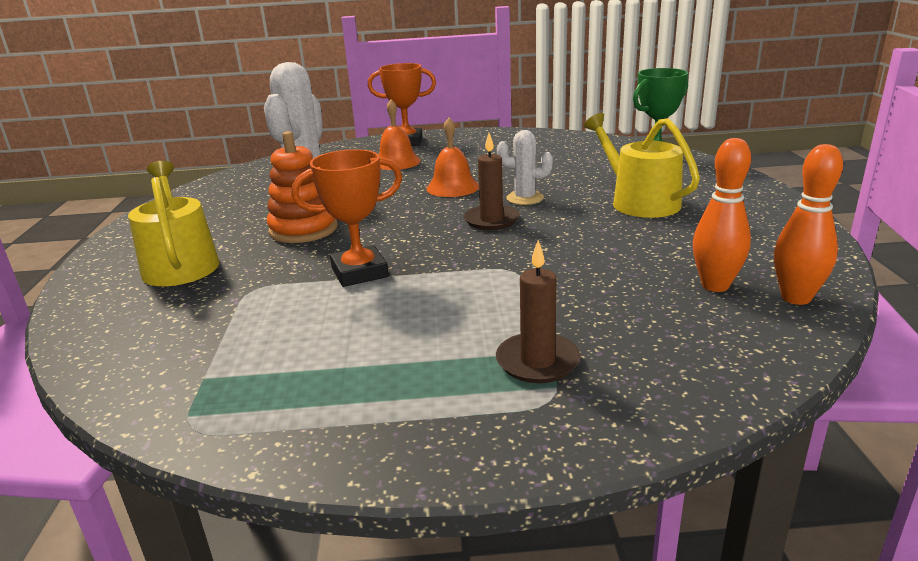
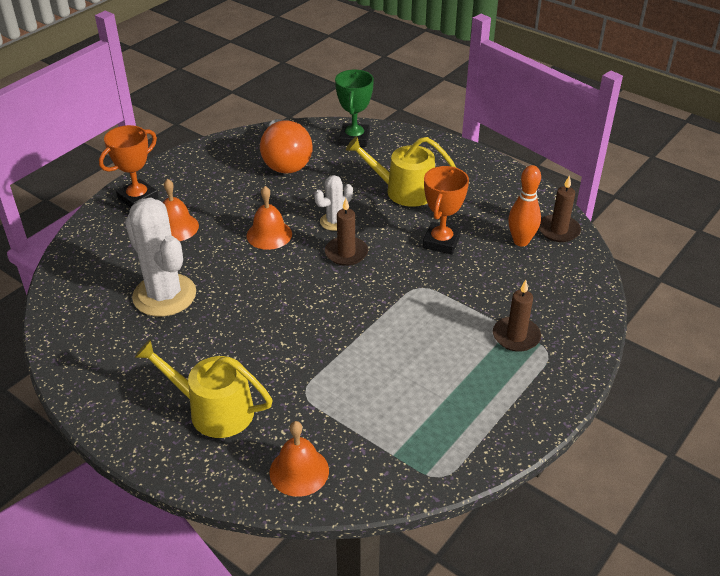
camera: 50 degrees left, 15 degrees up
orange stacking toy [267,131,338,243] -> none
orange trophy [292,149,402,287] -> orange trophy moved to [423,166,469,254]
orange bowling pin [774,144,843,305] -> brown candle [539,175,581,242]
none -> orange light bulb [260,119,313,173]
none -> orange bell [269,421,329,497]

